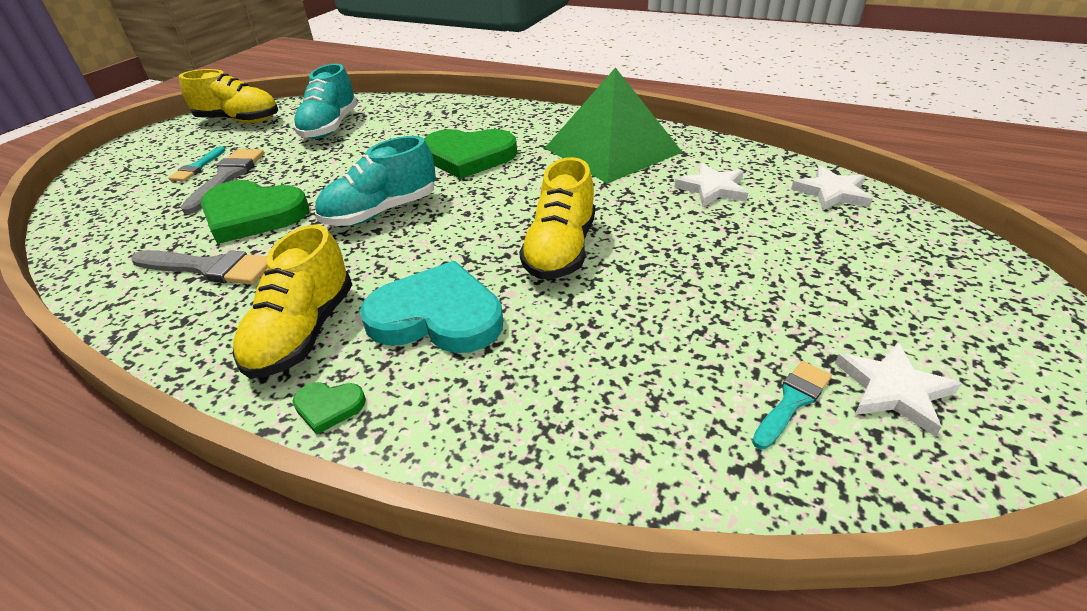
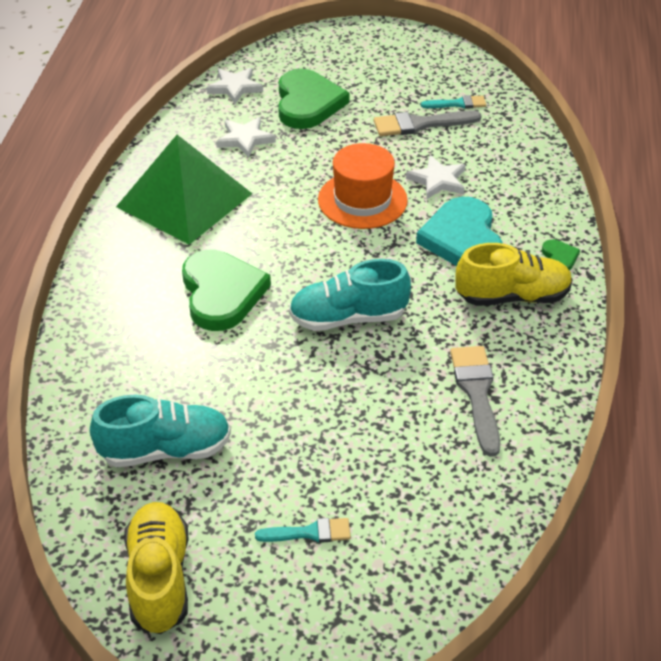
camera: 110 degrees left, 5 degrees up
grey brush [181,149,264,214] -> grey brush moved to [374,110,482,136]
green heart [201,180,309,244] -> green heart moved to [278,69,349,129]
turquoise shoe [315,136,436,226] -> turquoise shoe turned 135 degrees clockwise [289,259,411,331]
yellow shoe [519,157,595,280] -> orange hat [318,143,408,229]
turquoise brush [752,361,832,449] -> turquoise brush turned 150 degrees clockwise [421,95,486,109]
white star [835,343,962,437] -> white star moved to [406,155,465,199]

